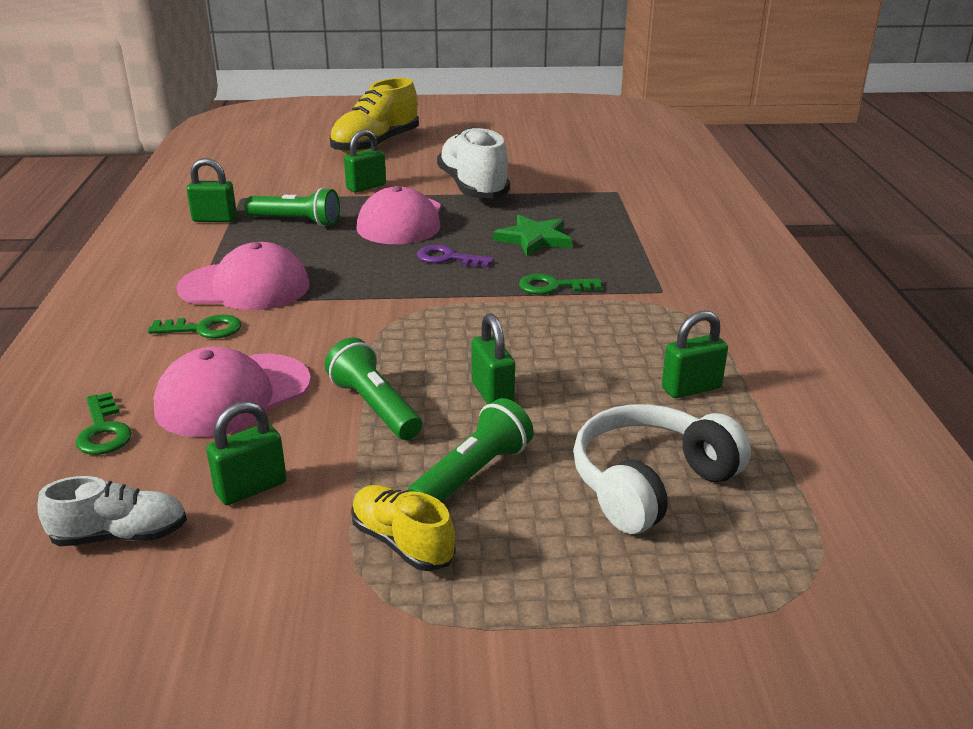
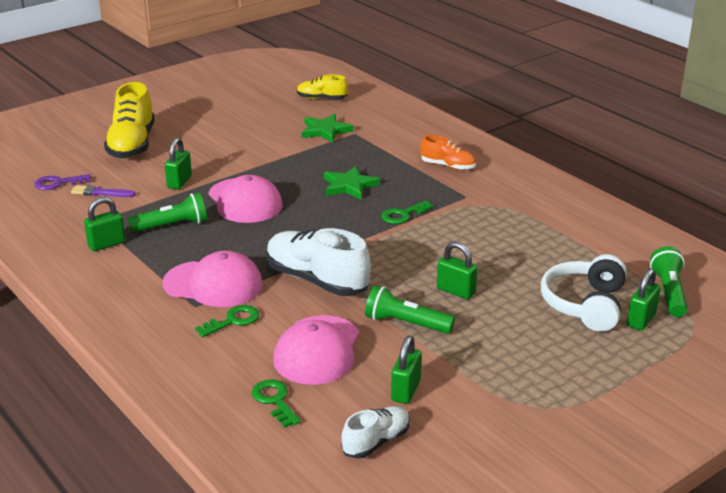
camera: 35 degrees left, 0 degrees up
green key [76,392,132,455] -> green key turned 150 degrees counterclockwise [252,380,301,428]
pink cap [176,242,310,310] -> pink cap turned 45 degrees clockwise [163,251,263,307]
yellow shoe [351,485,456,571] -> yellow shoe moved to [297,74,348,99]
green flashlight [408,398,534,502] -> green flashlight moved to [650,246,688,317]
purple key [417,245,494,268] -> purple key moved to [34,174,91,190]
white shoe [437,127,510,198] -> white shoe moved to [266,228,371,296]
green padlock [662,311,728,398] -> green padlock moved to [627,268,661,331]
none -> purple brush [71,185,136,197]
none -> green star [302,114,354,143]
none -> orange shoe [420,135,476,170]

